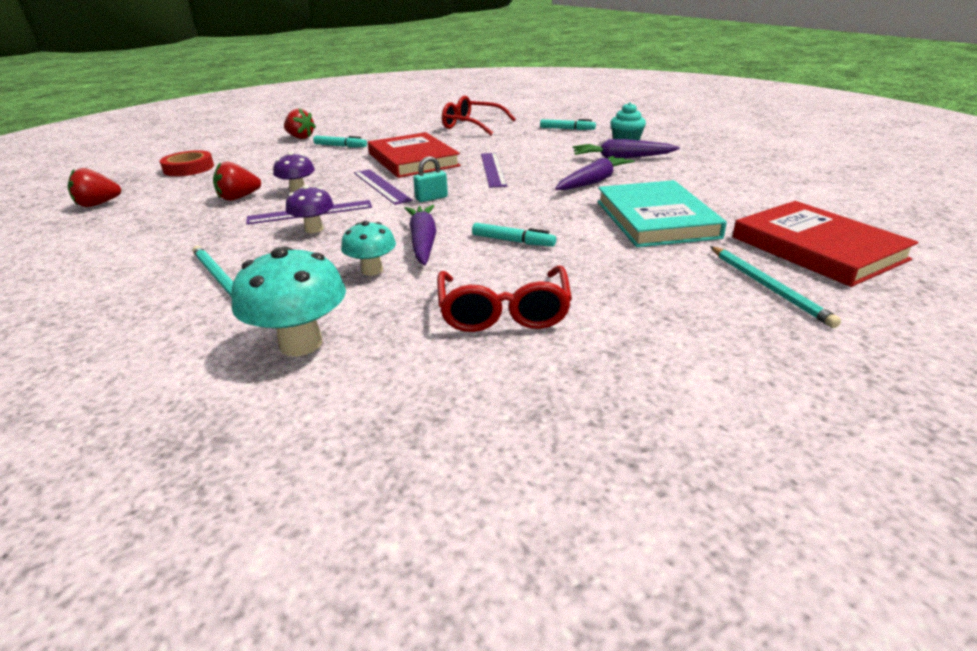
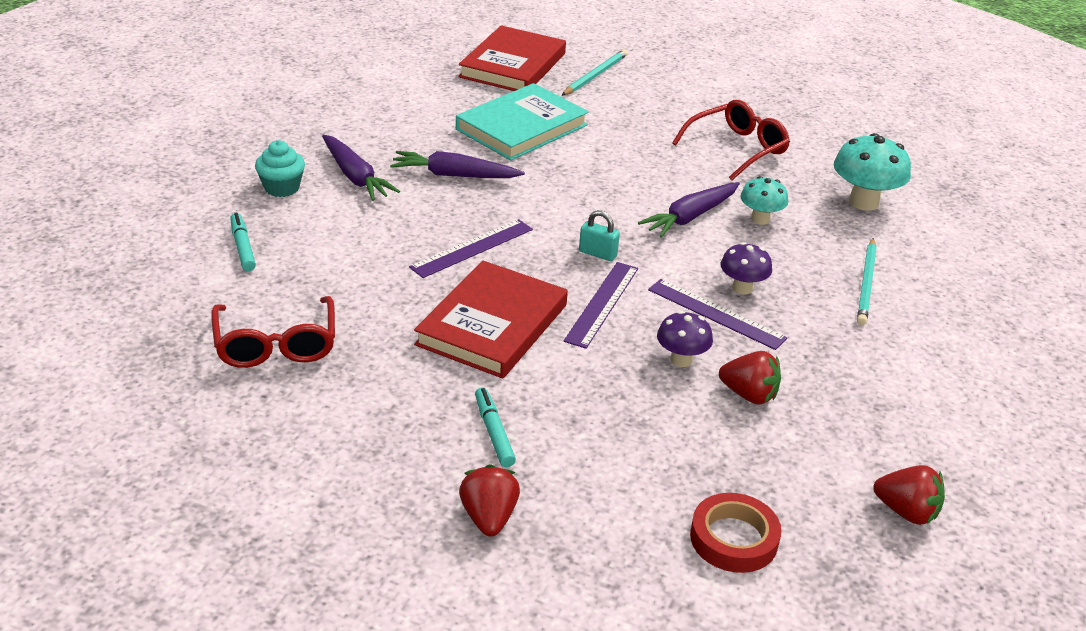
camera: 130 degrees left, 5 degrees up
turquoise marker [472,223,556,247] -> none

